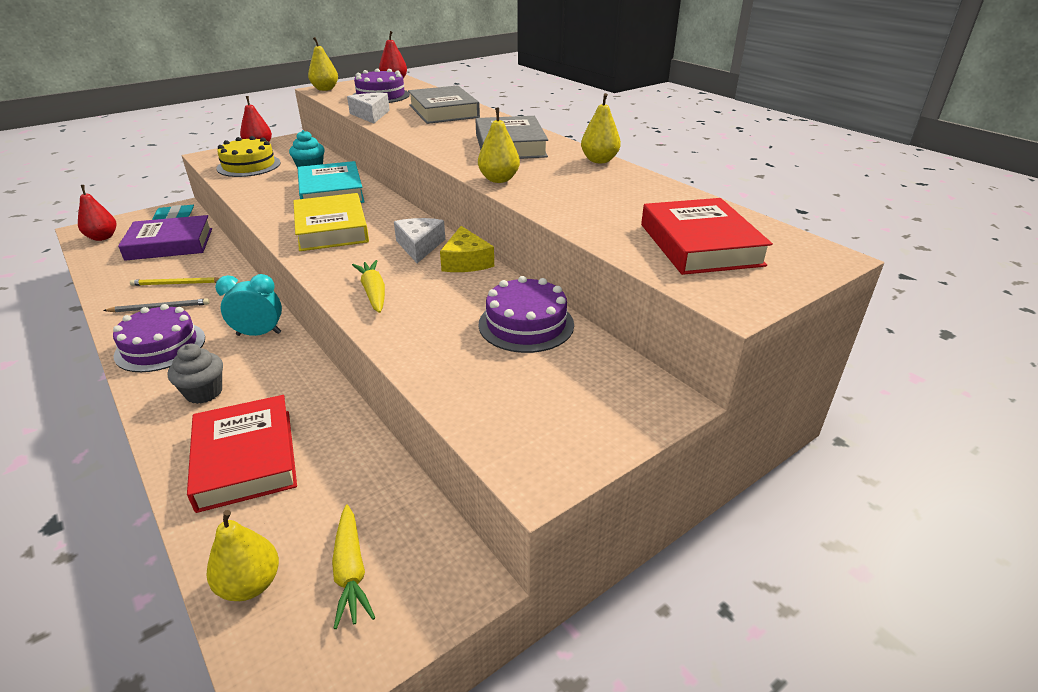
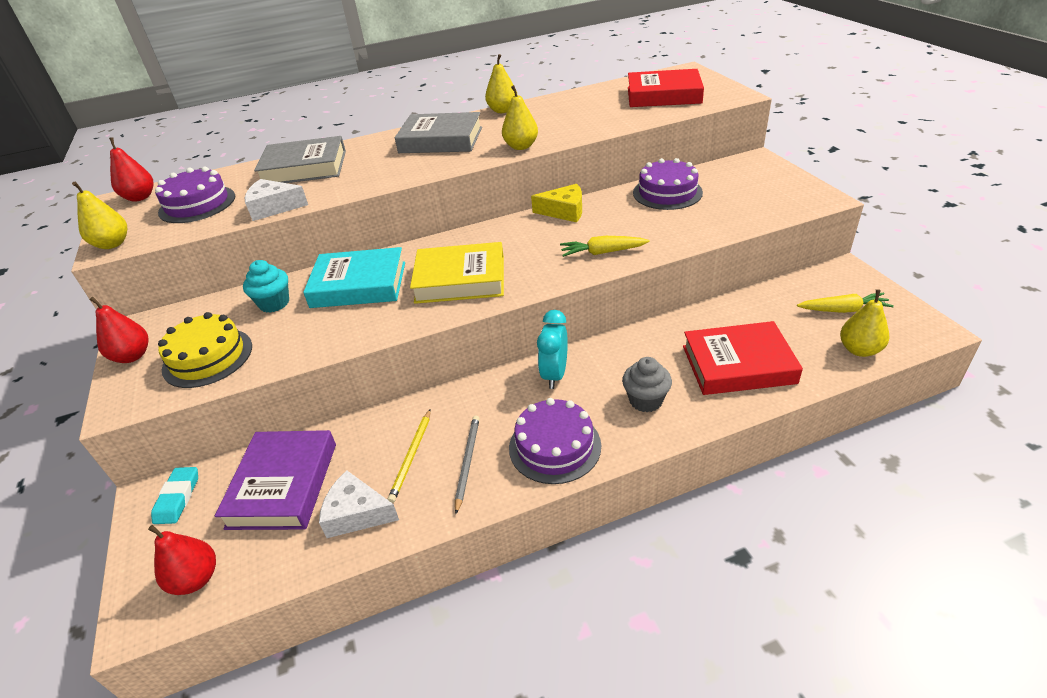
camera: 70 degrees left, 5 degrees up
white cheese [394,218,445,263] -> white cheese moved to [319,470,399,538]

